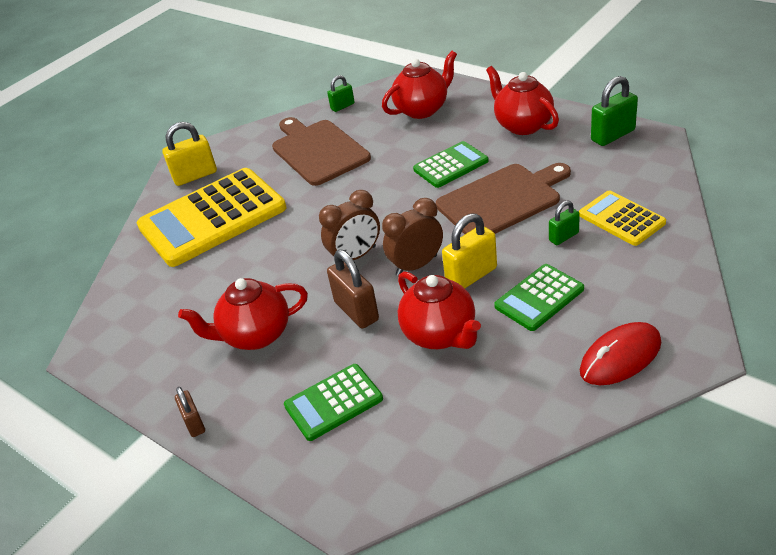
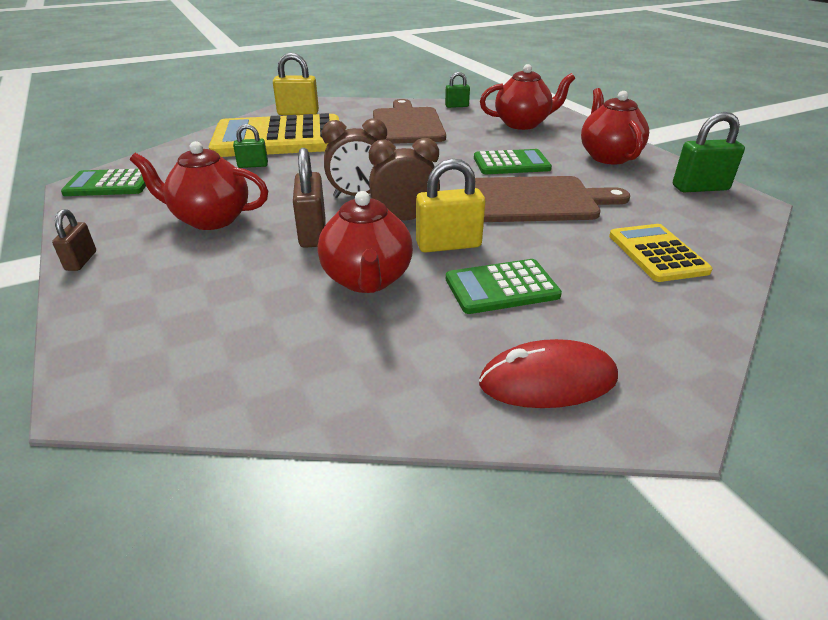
camera: 20 degrees right, 5 degrees down
green calculator [284,364,383,441] -> green calculator moved to [61,169,146,196]
green padlock [549,200,580,245] -> green padlock moved to [233,124,268,168]

